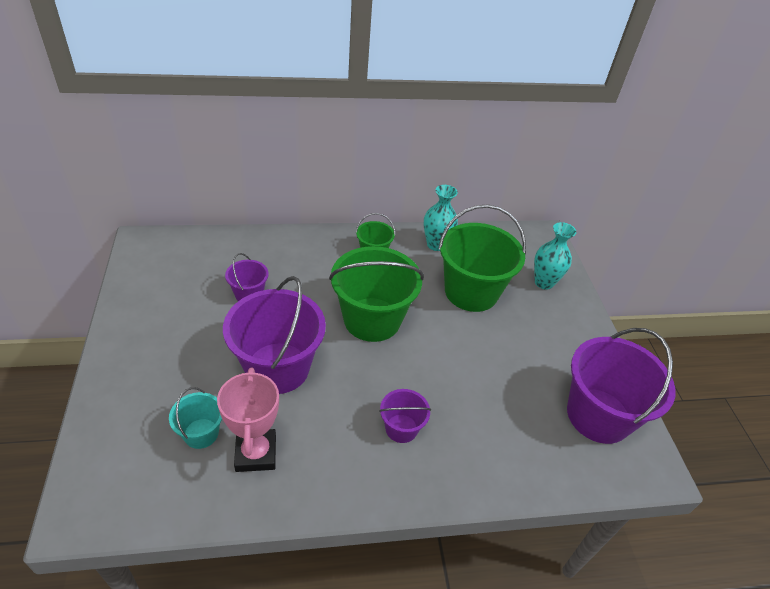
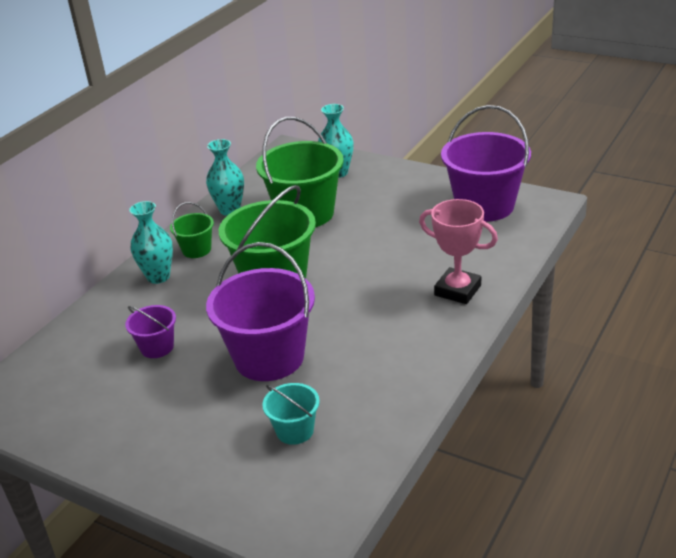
camera: 45 degrees left, 10 degrees down
pink trophy [217,368,279,472] -> pink trophy moved to [419,199,498,304]
purple bucket [379,389,431,443] -> none
none -> turquoise vase [129,201,173,284]

